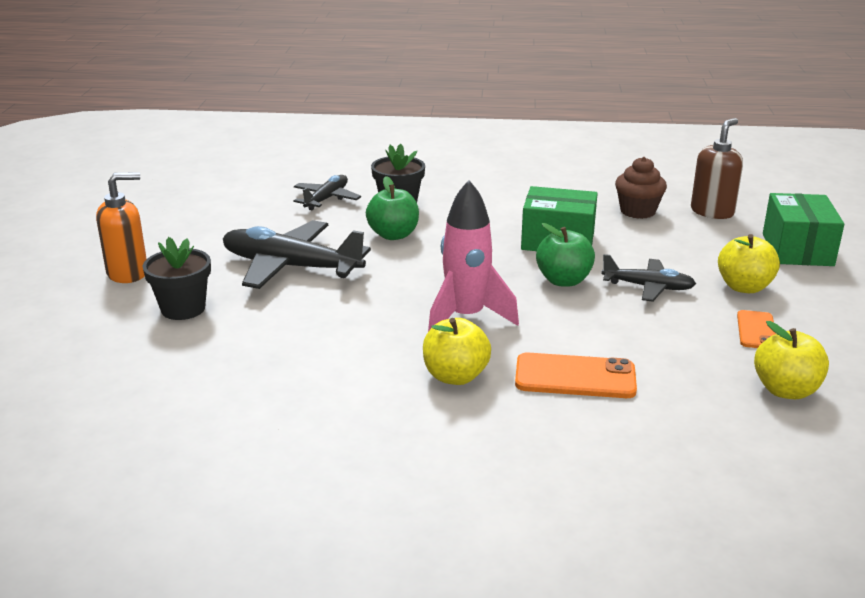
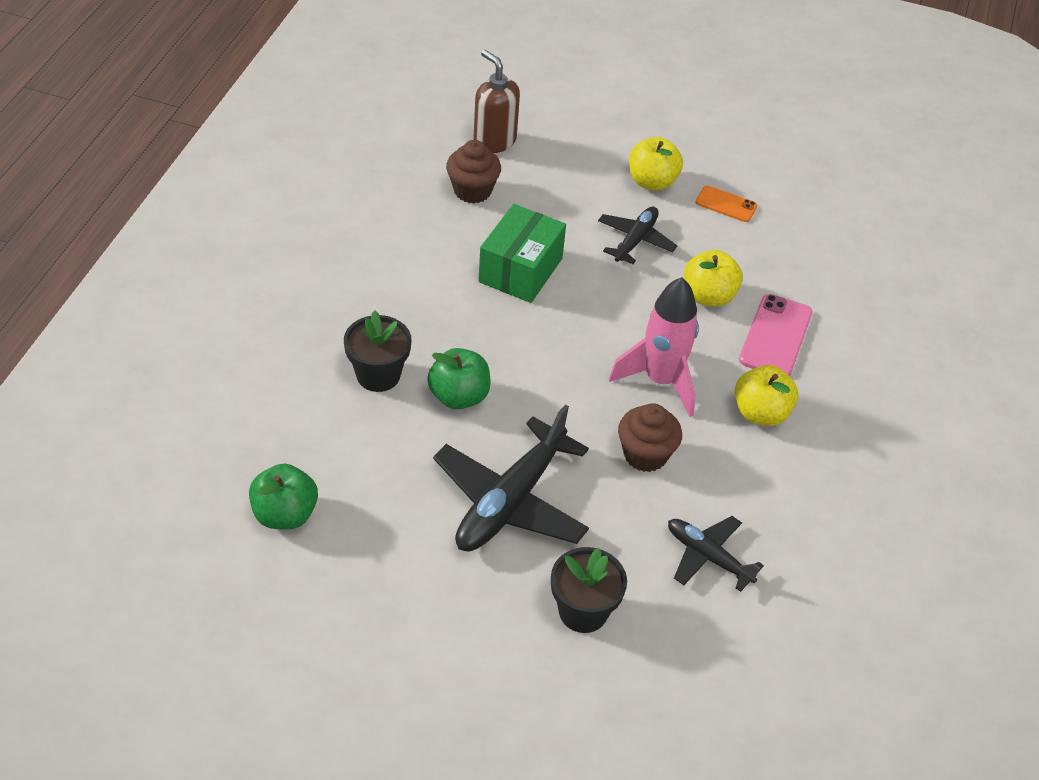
camera: 80 degrees left, 20 degrees up
orange soap dispenser [96,172,147,283] -> none
black plane [294,175,361,210] -> black plane moved to [668,516,764,592]
orange phone [515,352,637,398] -> pink phone [739,294,813,376]
green apple [536,223,595,287] -> green apple moved to [249,464,318,530]
yellow apple [754,321,829,399] -> yellow apple moved to [684,250,743,307]
green box [763,193,844,266] -> none
none -> brown cupcake [618,403,682,472]

